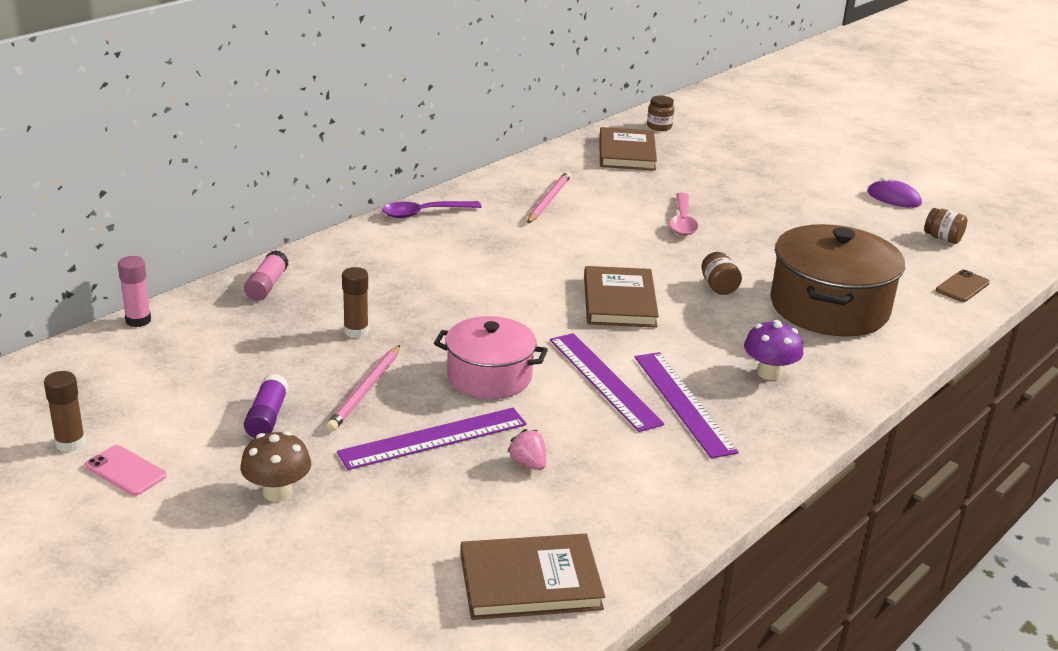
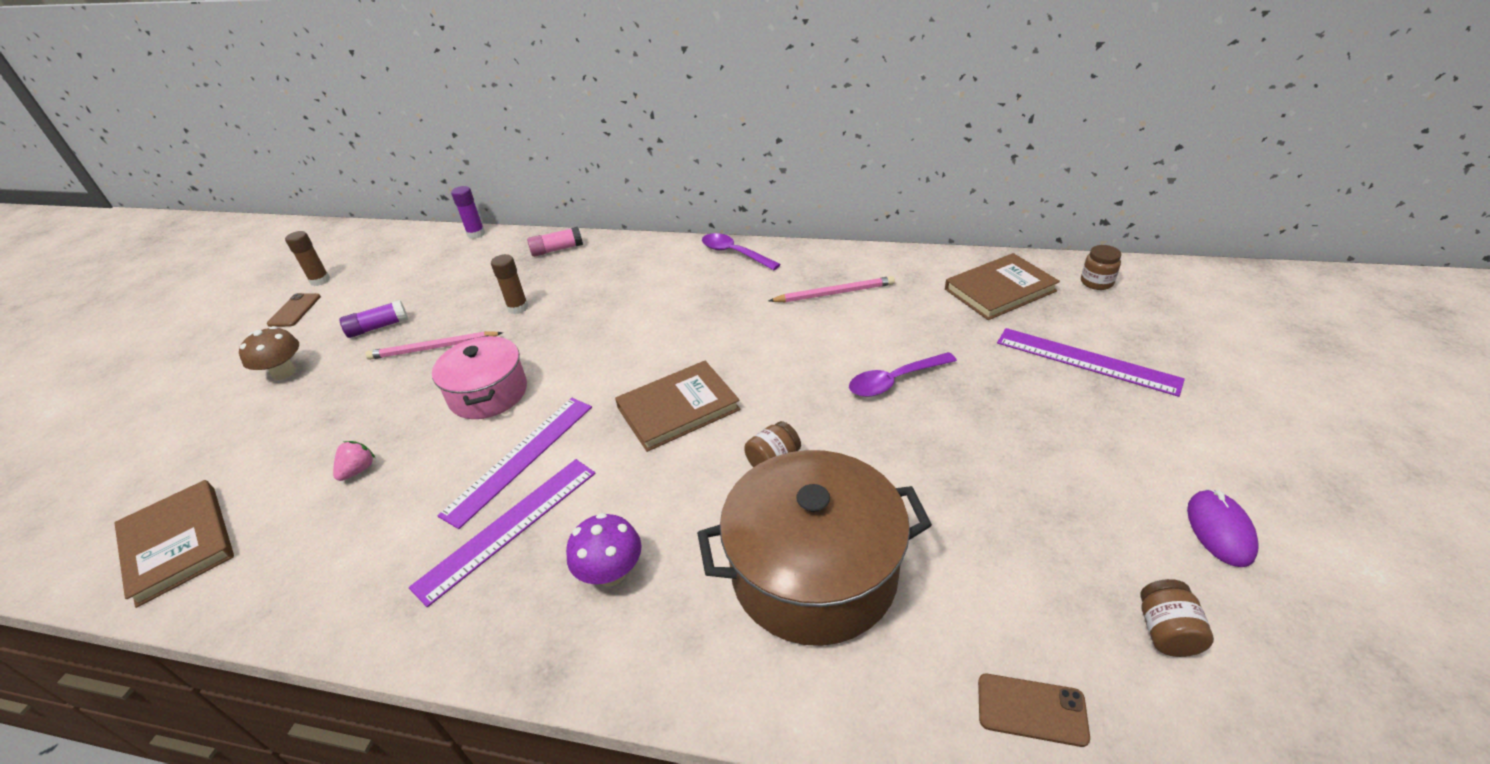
camera: 65 degrees right, 10 degrees up
pink phone [85,445,167,496] -> brown phone [267,293,321,327]
pink glue stick [118,256,151,327] -> purple glue stick [451,186,485,239]
purple ruler [337,408,527,470] -> purple ruler moved to [997,328,1185,397]
pink spoon [669,193,698,235] -> purple spoon [849,352,957,397]

